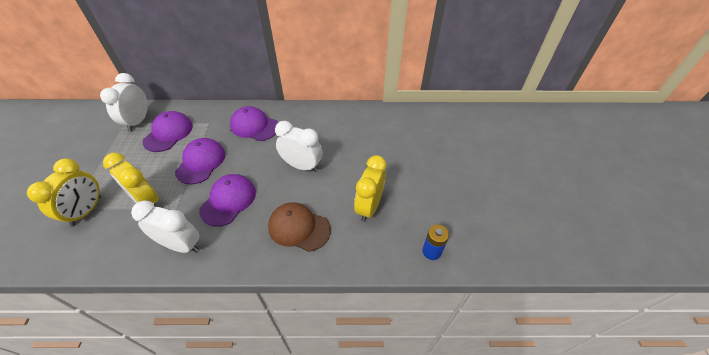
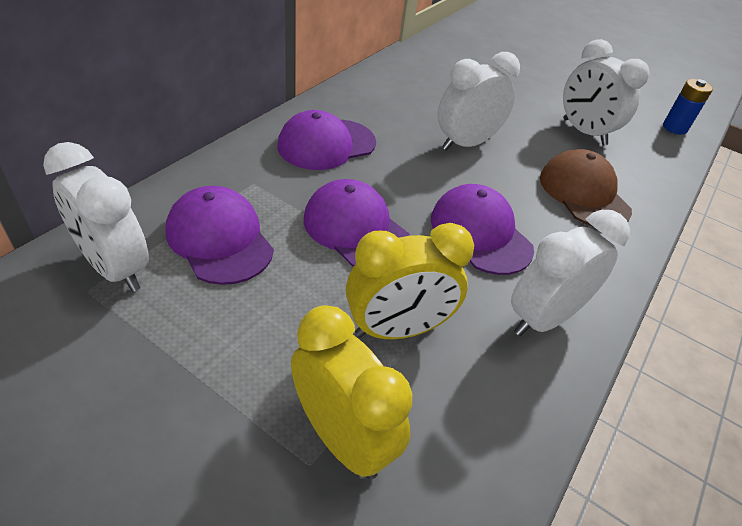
camera: 60 degrees left, 5 degrees down
brown cap [268,202,331,252] -> brown cap turned 105 degrees clockwise [540,149,632,226]
yellow clock [354,155,386,222] -> white clock [563,39,650,145]

